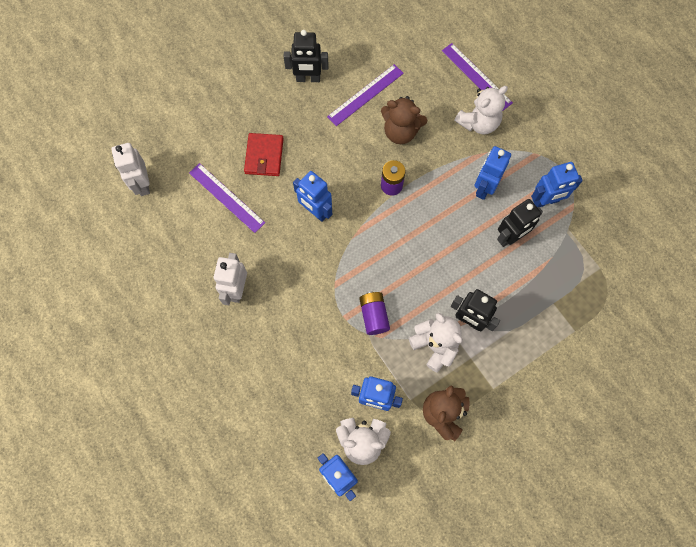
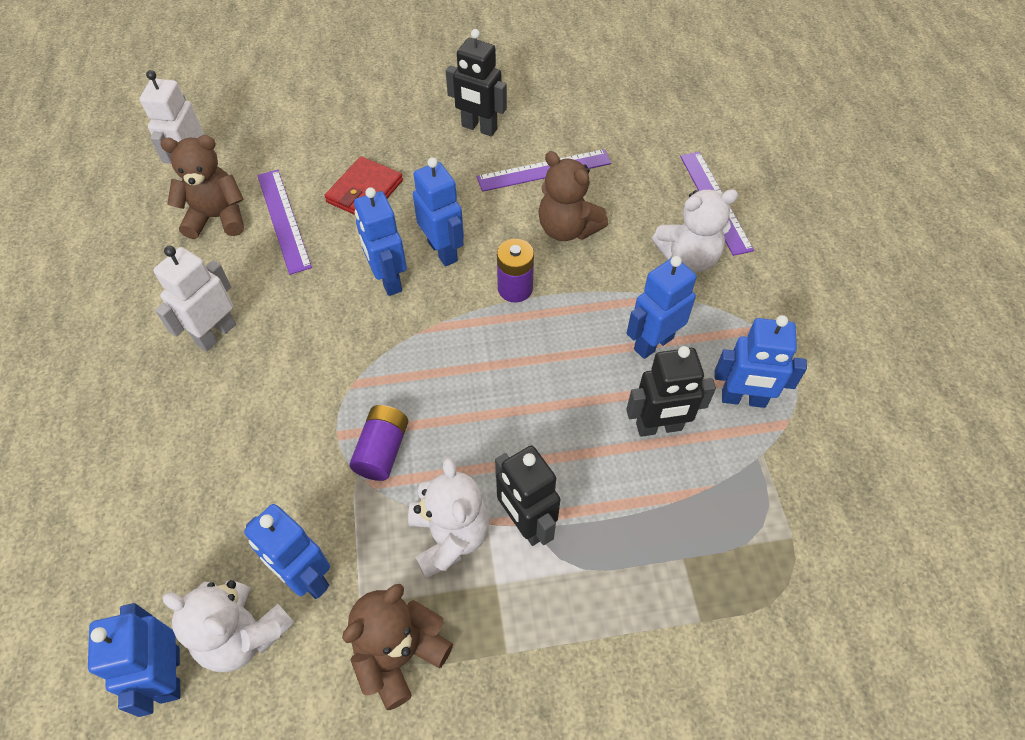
camera: 25 degrees right, 15 degrees down
none -> brown teddy bear [160,135,244,239]
none -> blue robot [413,157,464,266]

